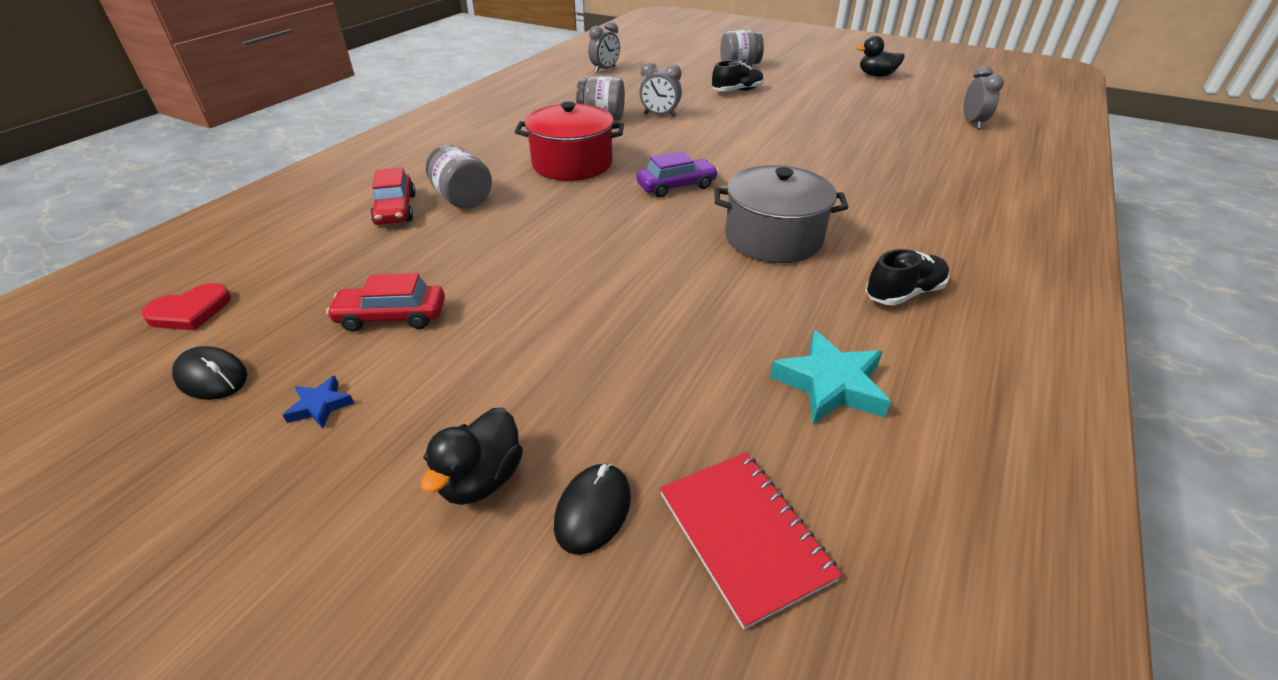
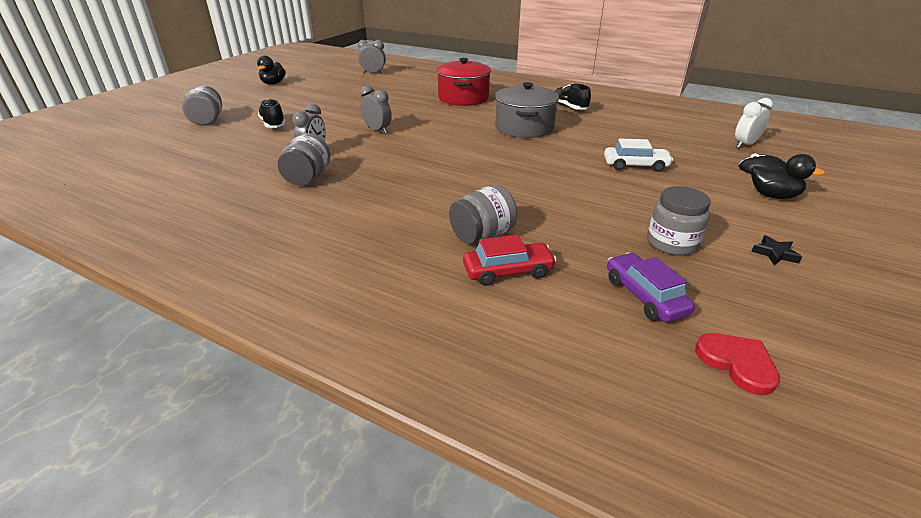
camera: 90 degrees left, 5 degrees down
black mouse [172,346,247,400] -> none
blue star [283,376,354,428] -> black star [751,235,802,265]
red car [326,273,445,332] -> grey jar [647,186,711,255]
red pot [515,102,624,181] -> red pot moved to [436,58,491,106]
grey clock [588,22,620,73] -> grey clock moved to [360,86,392,134]
purple car [636,151,718,197] -> purple car moved to [607,253,695,322]
red notebook [660,452,842,630] -> white clock [735,98,773,148]
turquoise star [770,330,891,425] -> none
none -> white car [604,138,673,172]

